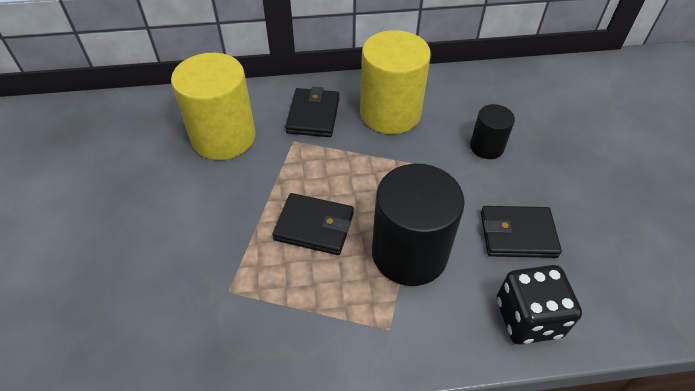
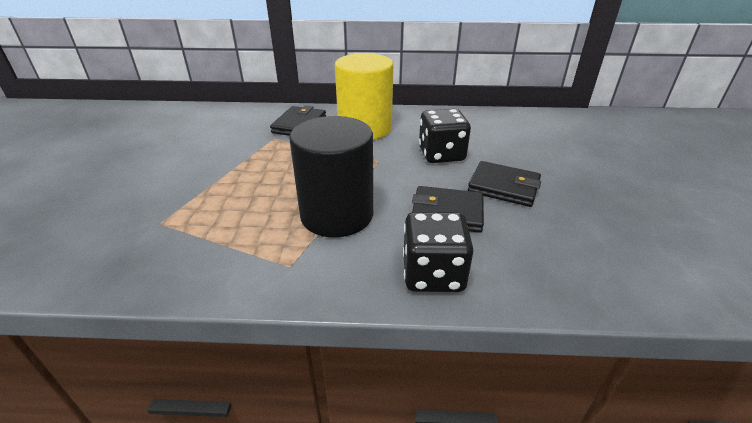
camera: 10 degrees right, 15 degrees down
yellow cylinder [171,53,256,160] -> none
black wallet [273,193,354,255] -> black wallet moved to [468,161,541,207]
black cylinder [470,104,515,159] -> black dice [419,109,471,163]

